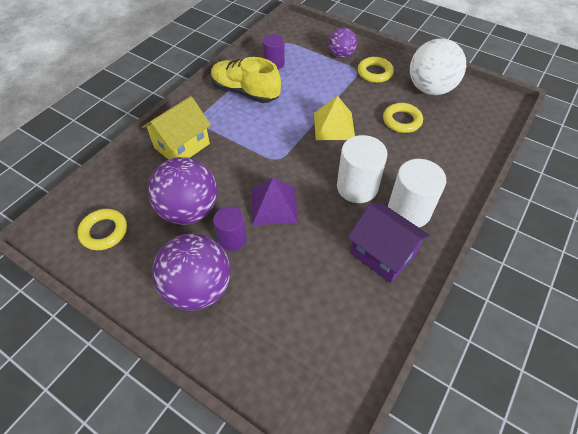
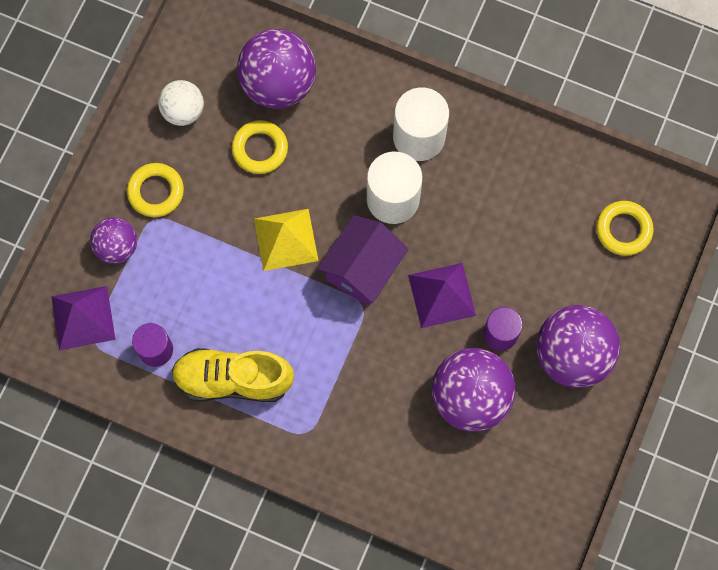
camera: 100 degrees left, 20 degrees up
yellow ring [77,209,127,250] -> yellow ring moved to [596,201,654,256]
yellow house [142,96,211,160] -> none
yellow shoe [211,57,281,103] -> yellow shoe turned 75 degrees clockwise [171,348,294,402]
purple house [348,203,430,283] -> purple house moved to [318,215,408,306]
white ball [410,38,466,95] -> white ball [158,80,204,126], size x0.58
none -> purple pyramid [51,286,116,350]
none -> purple ball [237,29,316,109]

